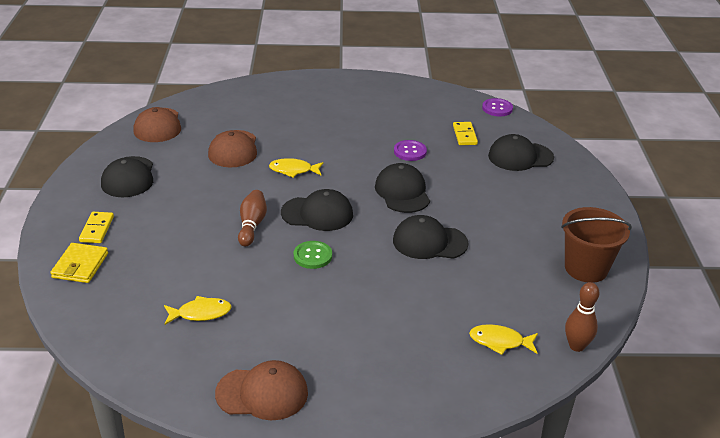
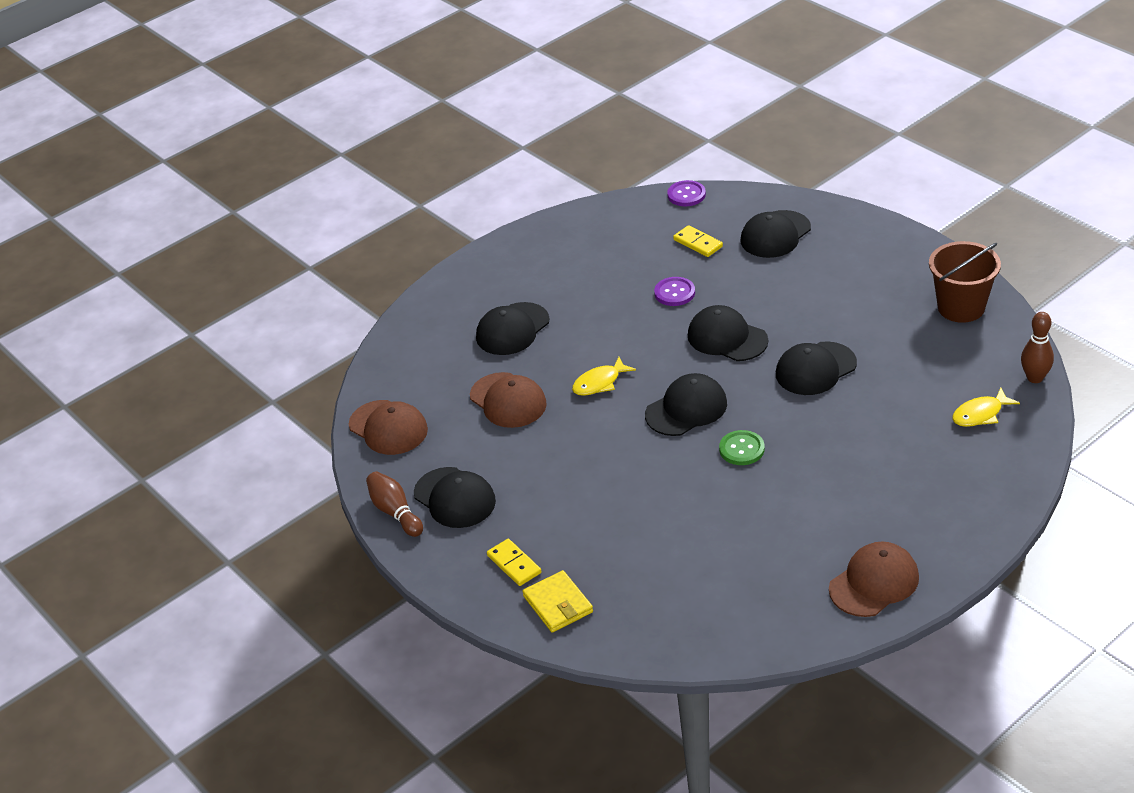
camera: 35 degrees left, 5 degrees up
yellow fish [164,296,232,325] -> none
brown bowling pin [238,190,267,247] -> brown bowling pin moved to [366,471,423,537]
none -> black cap [476,302,550,355]

